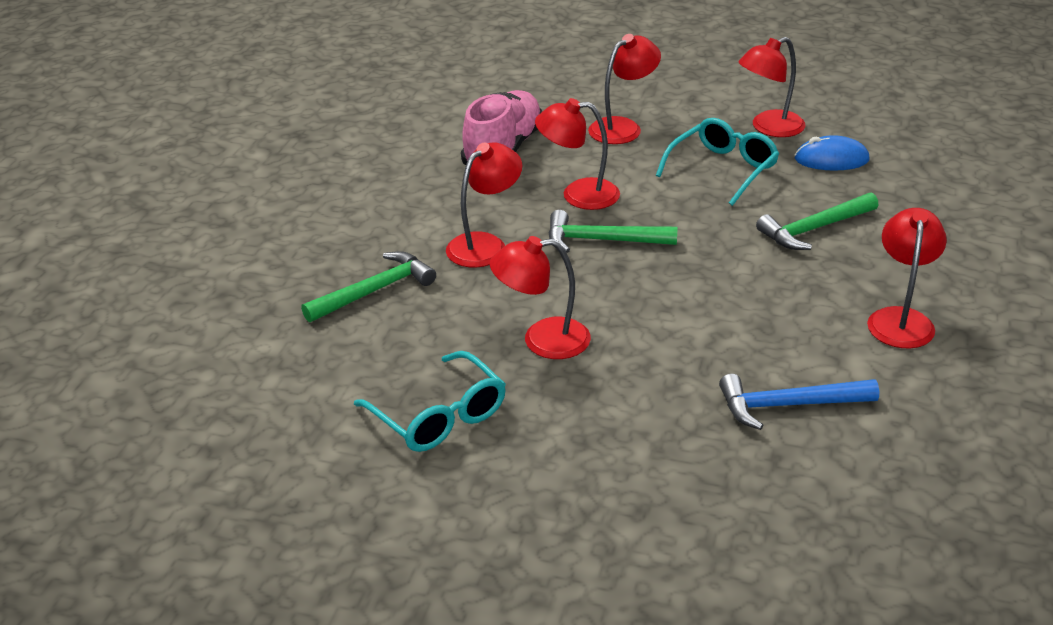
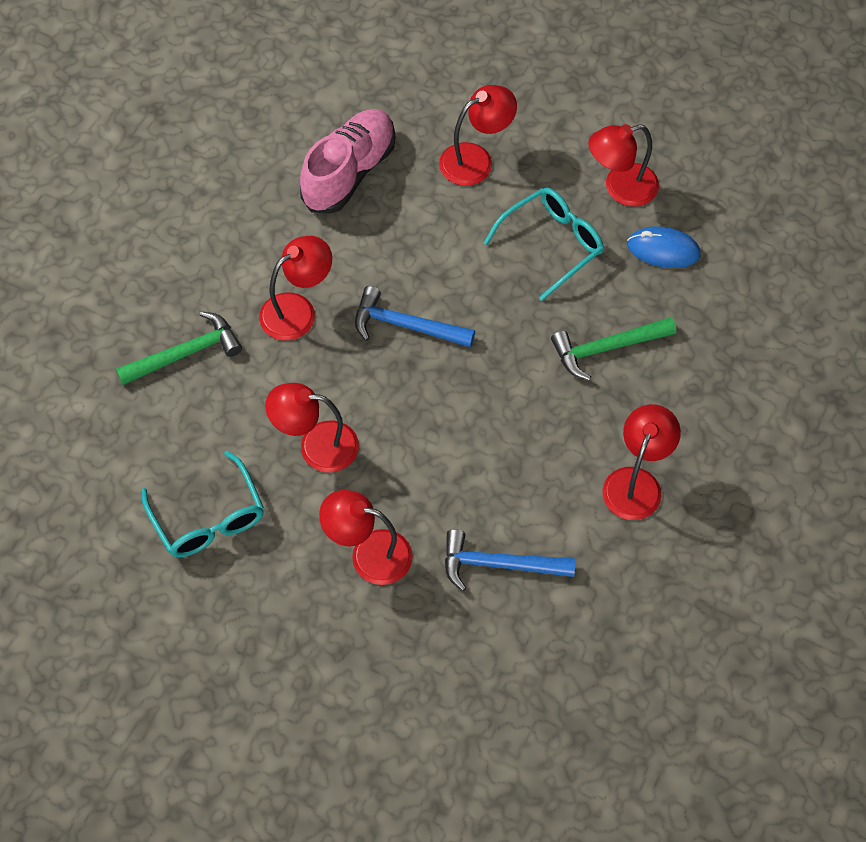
camera: 10 degrees right, 25 degrees up
red lamp [535,98,620,210] -> red lamp moved to [319,490,413,585]
green hammer [548,210,678,253] -> blue hammer [355,286,475,347]

